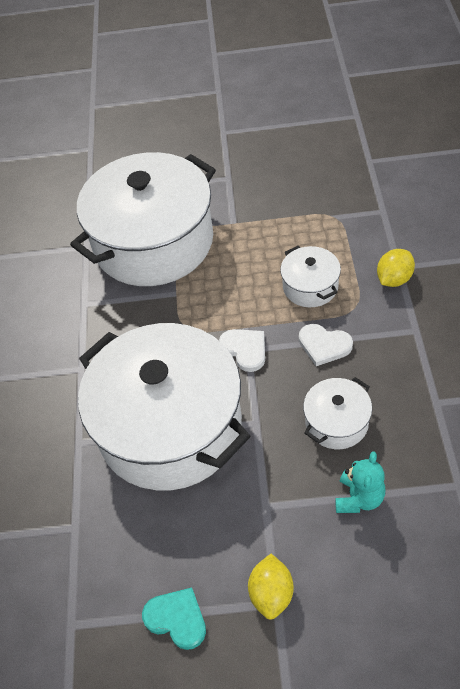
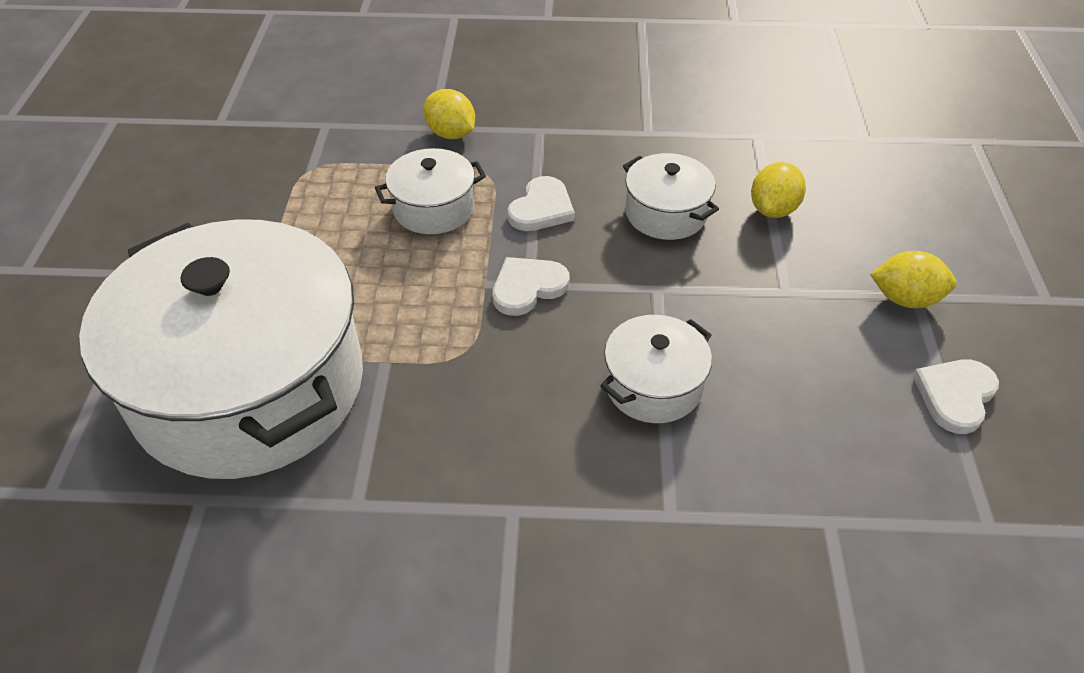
camera: 90 degrees left, 5 degrees down
white pot [78,323,250,490] -> white pot [601,315,712,423], size x0.43
turquoise heart [142,588,206,650] -> white heart [913,359,999,434]
turquoise teddy bear [335,451,385,513] -> yellow lemon [751,162,806,218]

